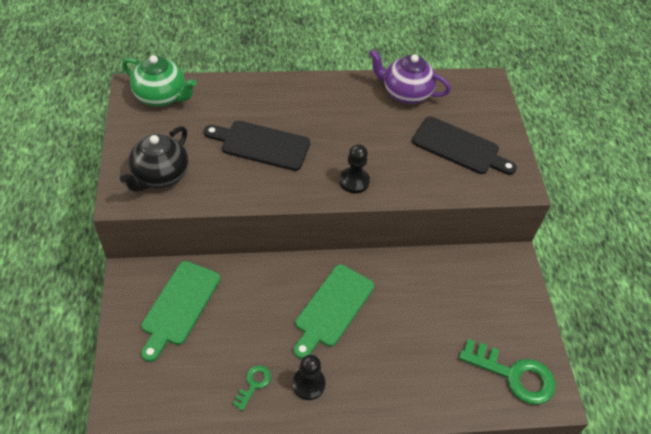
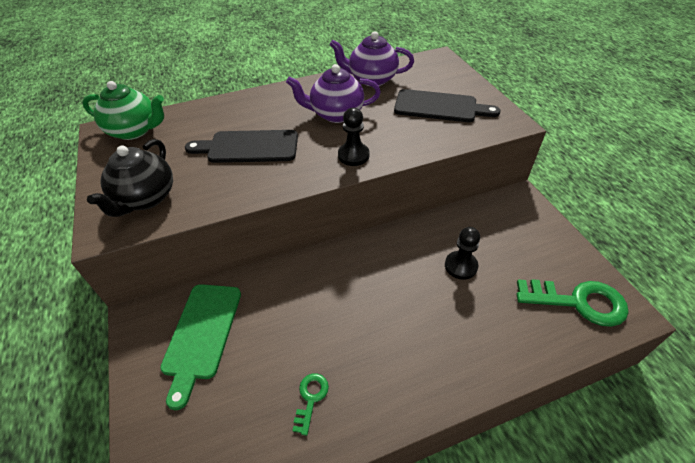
camera: 10 degrees left, 5 degrees down
black pawn [292,355,325,400] -> black pawn moved to [445,227,480,280]
green cutting board [294,265,374,359] -> none
none -> purple teapot [286,64,381,123]

